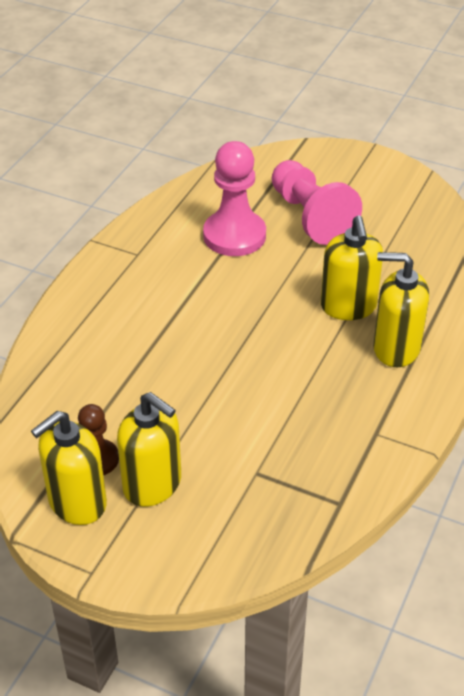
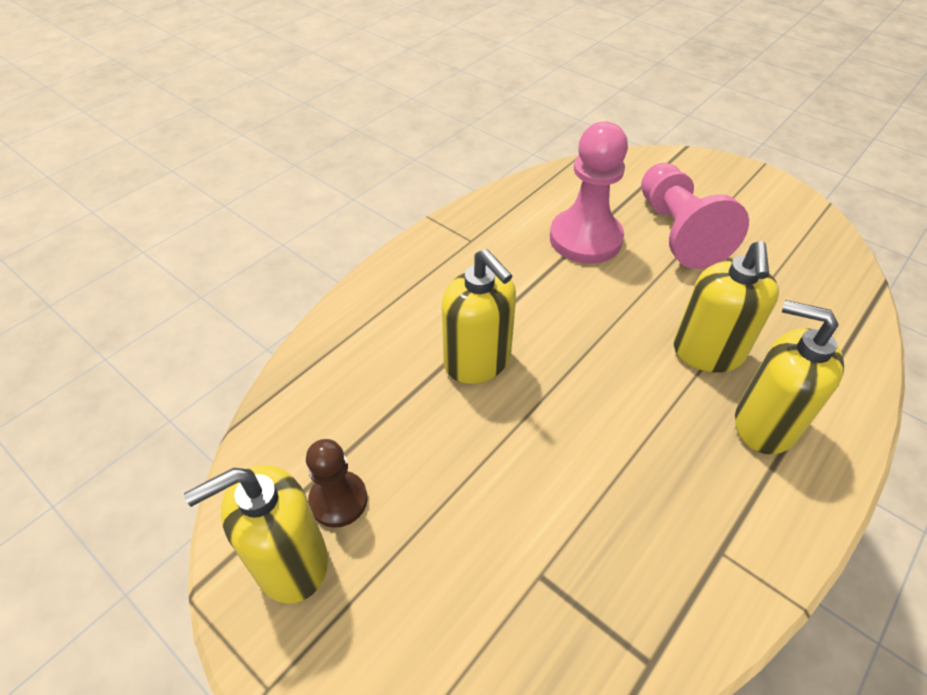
camera: 15 degrees right, 5 degrees up
yellow soap dispenser [117,392,181,507] -> yellow soap dispenser moved to [442,249,516,384]

